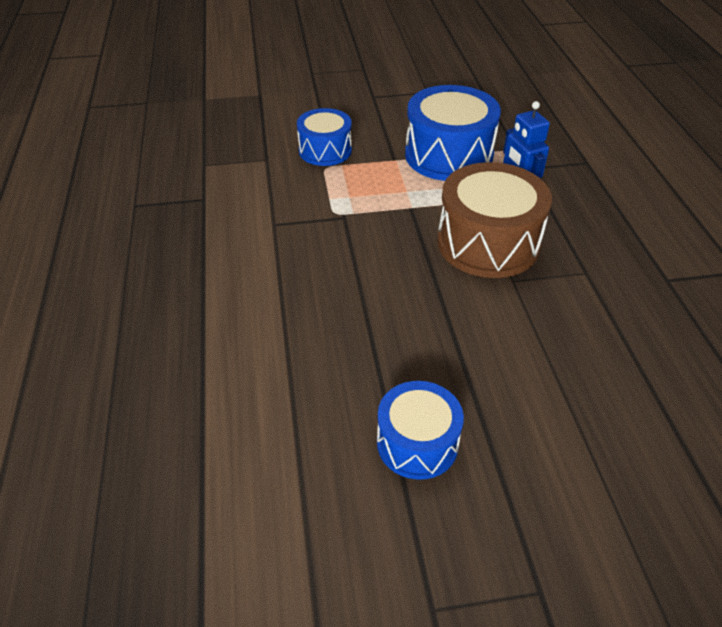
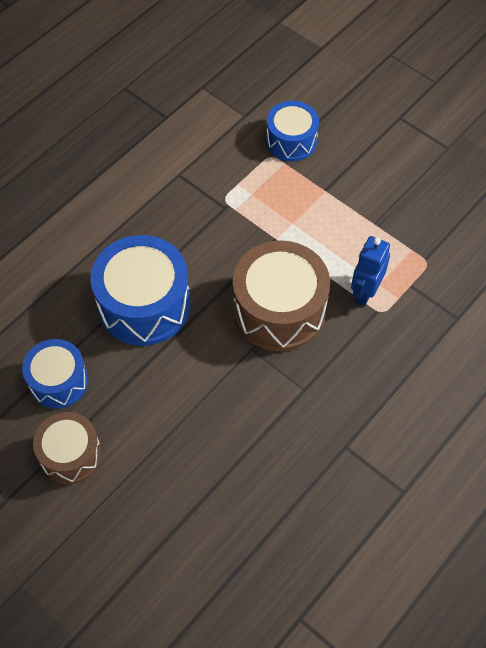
camera: 50 degrees right, 15 degrees up
blue drum [405,85,501,181] -> blue drum moved to [90,235,191,346]
none -> brown drum [33,412,102,484]

